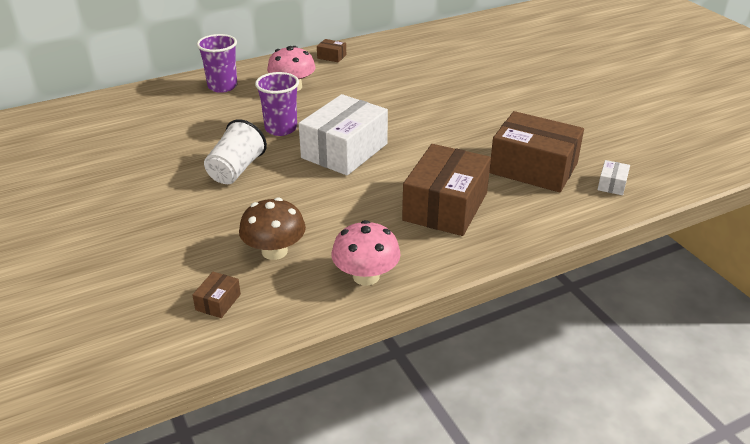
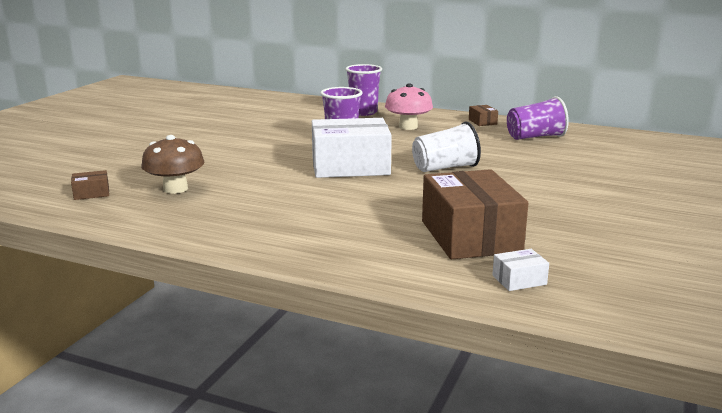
camera: 50 degrees right, 15 degrees down
white cup [204,119,267,184] -> white cup moved to [412,122,481,172]
pink mushroom [332,220,401,286] -> none
brown box [402,144,491,236] -> none
none -> purple cup [507,96,569,140]

